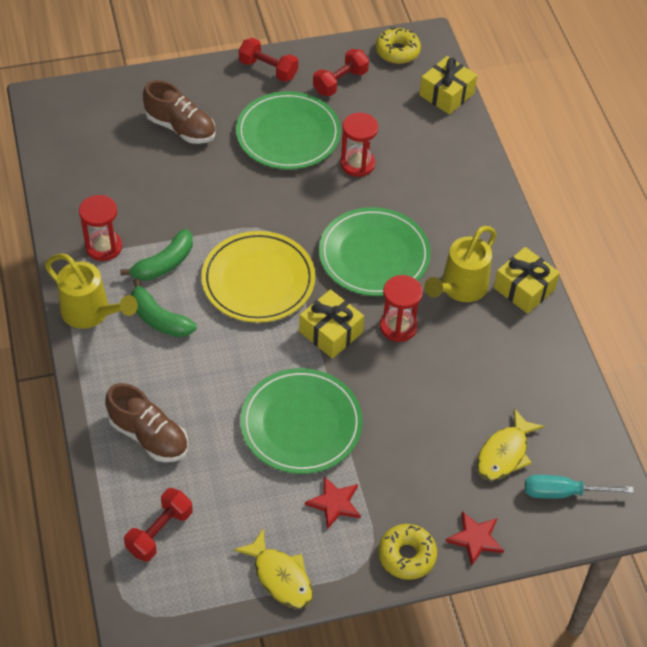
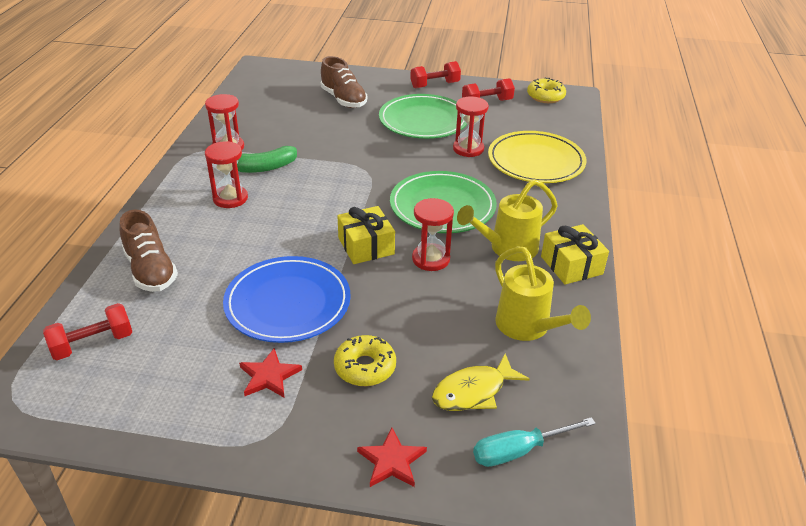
camera: 25 degrees right, 15 degrees down
yellow watering can [45,254,138,329] -> yellow watering can moved to [495,246,591,341]
green banana [131,279,196,337] -> red hourglass [205,141,248,208]
yellow plate [201,231,315,323] -> yellow plate moved to [488,131,586,183]
yellow fish [234,528,313,608] -> none
red dumbbell [239,38,298,82] -> red dumbbell turned 75 degrees counterclockwise [410,61,461,88]
green plate [240,368,363,474] -> blue plate [223,256,351,343]
yellow donut [378,524,437,580] -> yellow donut moved to [334,335,396,386]
yellow gift [419,56,477,114] -> none
turquoise screwdriver [525,475,634,498] -> turquoise screwdriver turned 45 degrees counterclockwise [473,417,596,467]

